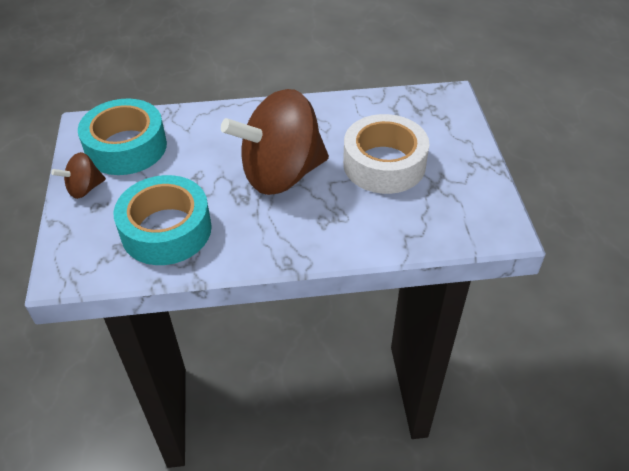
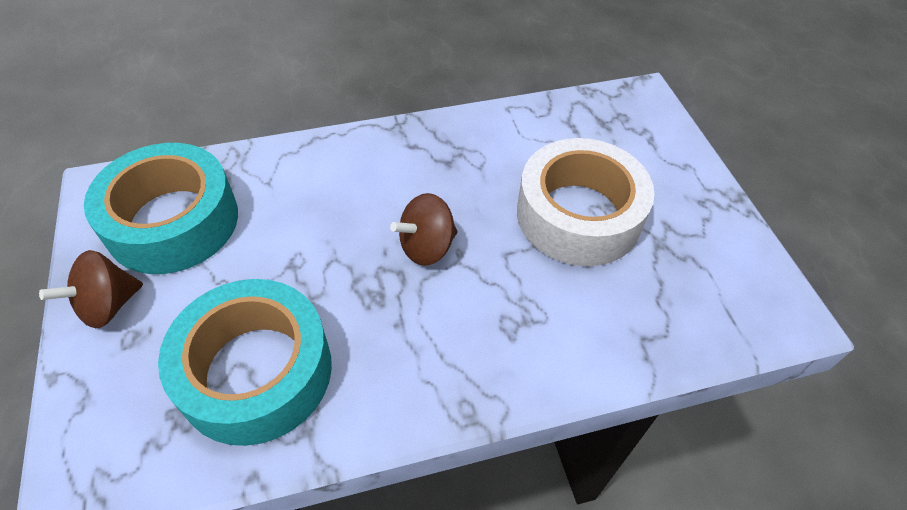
camera: 10 degrees left, 5 degrees up
brown spinning top [221,89,329,195] -> brown spinning top [390,193,458,266], size x0.44

